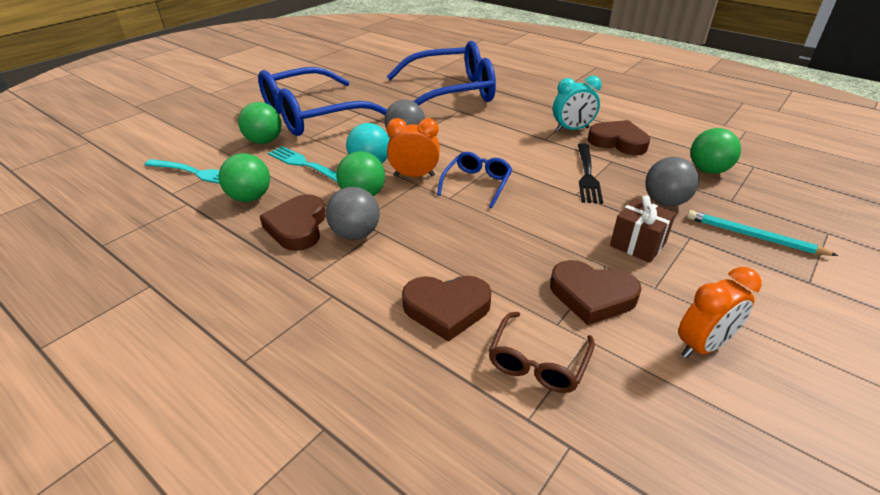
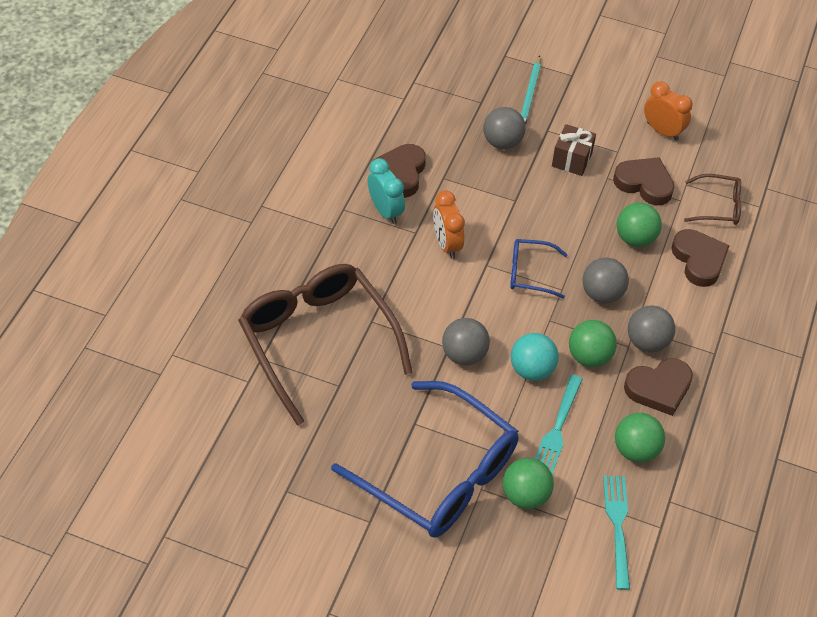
camera: 110 degrees left, 15 degrees up
blue glasses [386,41,496,105] -> brown glasses [238,264,413,426]
orange clock [387,118,440,177] -> orange clock moved to [433,190,465,259]
brown heart [550,260,642,325] -> brown heart turned 60 degrees counterclockwise [613,157,674,205]
black fork [578,143,603,204] -> none
green ball [690,128,741,174] -> green ball moved to [617,203,662,247]
none -> grey ball [583,258,629,303]

